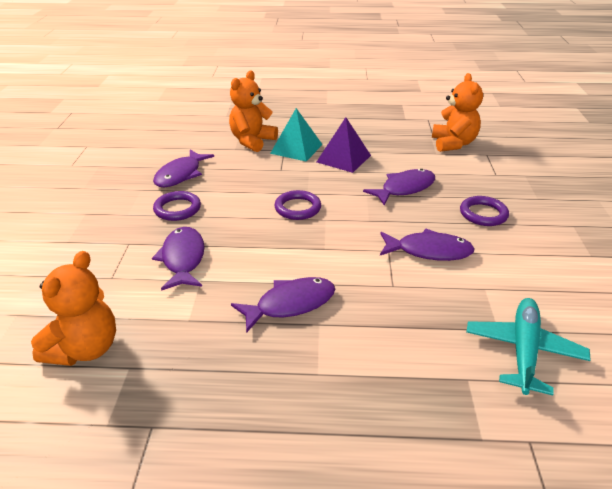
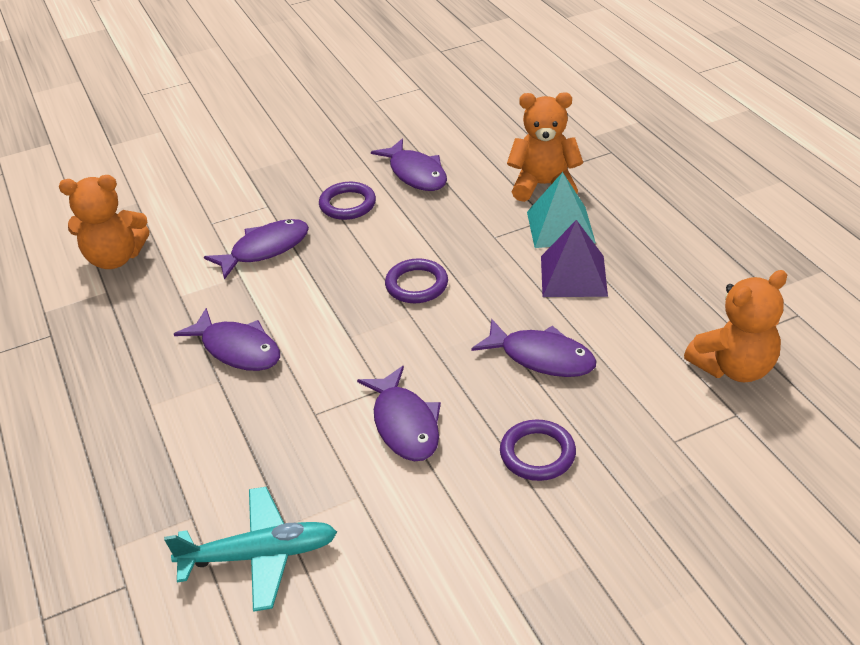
camera: 65 degrees right, 5 degrees up
purple fish [153,149,214,187] -> purple fish turned 120 degrees counterclockwise [371,139,447,191]

